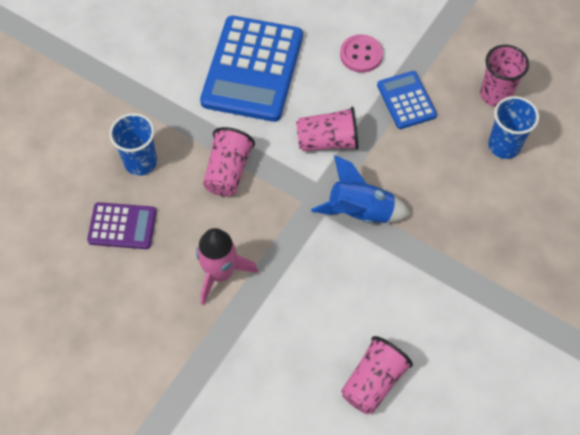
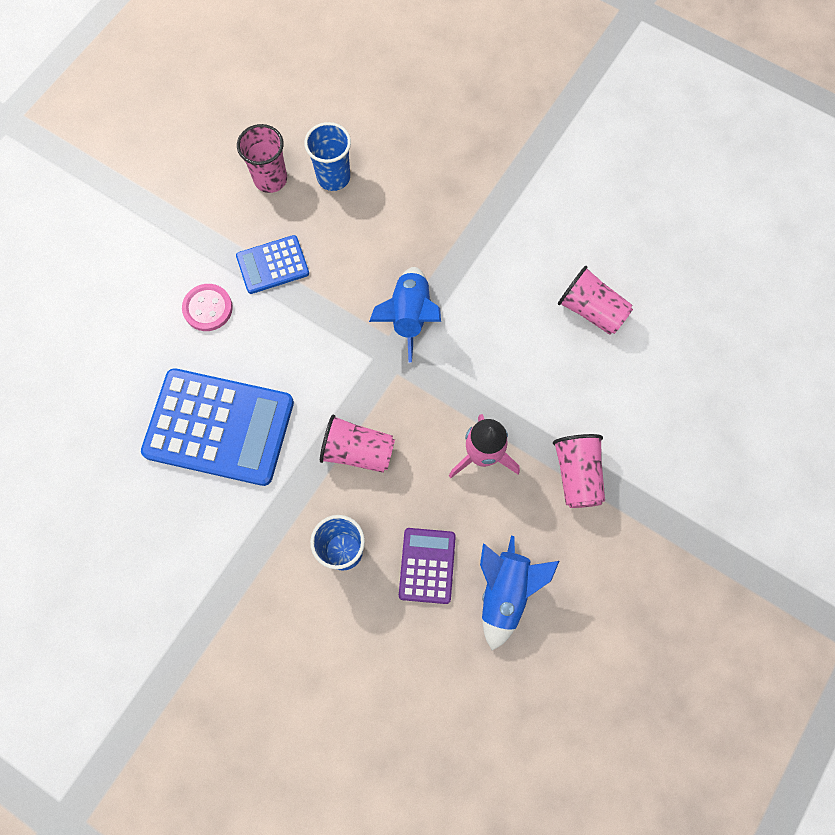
camera: 90 degrees left, 10 degrees up
pink cup [296,107,358,151] -> pink cup moved to [553,434,605,508]
none -> blue rocket [480,536,559,651]

